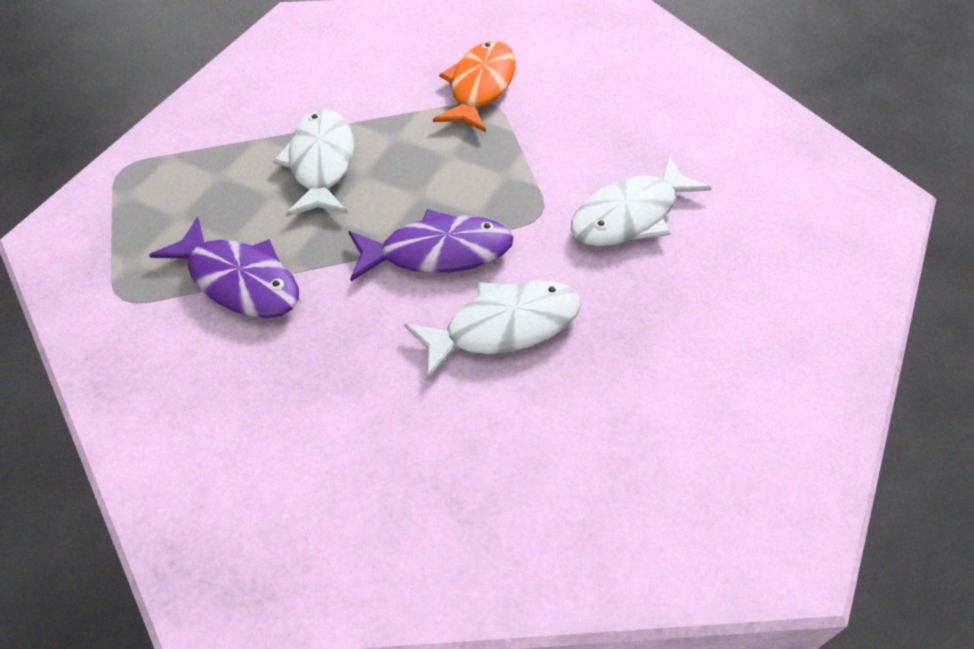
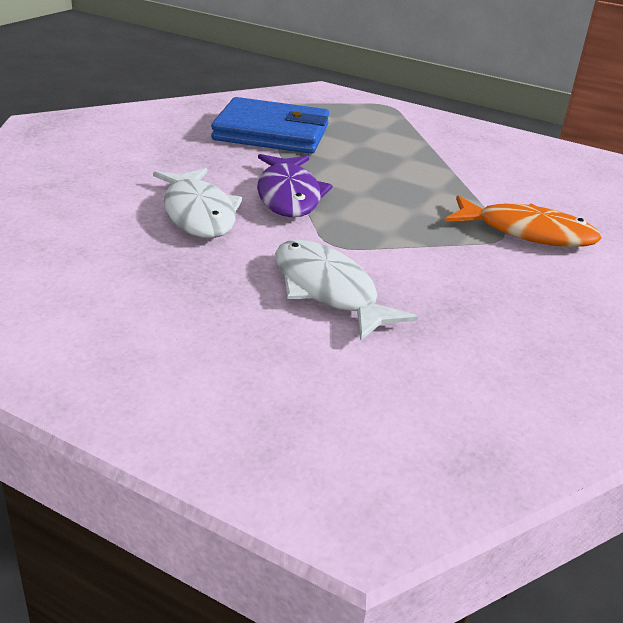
camera: 90 degrees right, 20 degrees down
purple fish [149,217,299,318] -> blue wallet [211,97,329,154]
white fish [273,109,354,217] -> none

